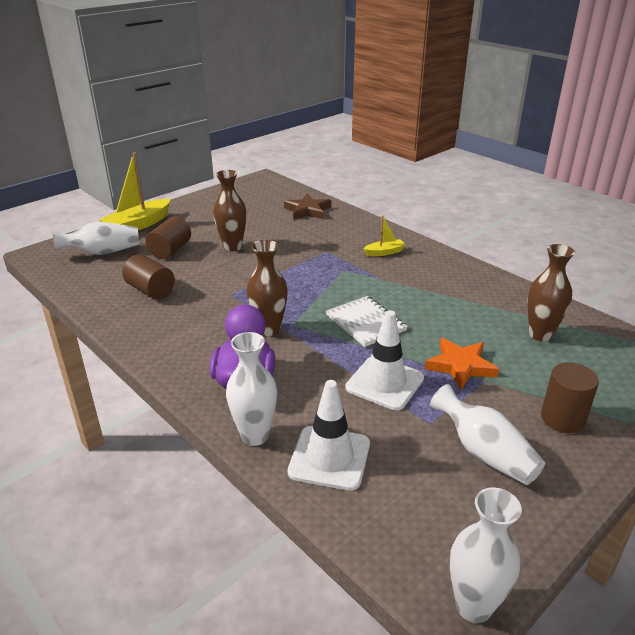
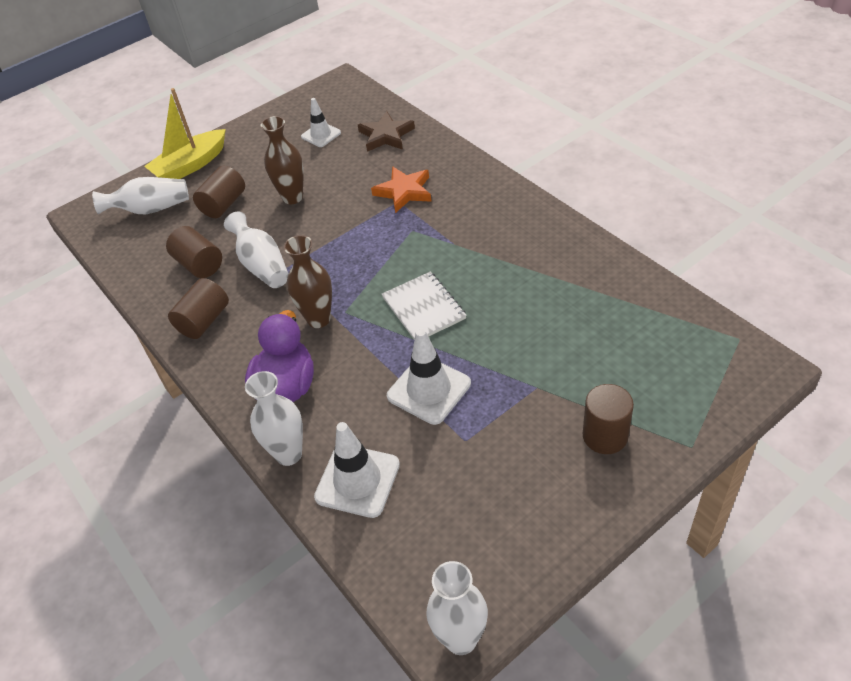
camera: 10 degrees right, 15 degrees up
yellow boat [363,215,406,256] -> none
orange star [425,338,499,390] -> orange star moved to [371,167,432,213]
white vase [430,384,545,485] -> white vase moved to [224,211,289,288]
brown vase [528,244,575,342] -> none
none -> brown cylinder [168,278,229,339]
none -> white traffic cone [301,98,341,147]

